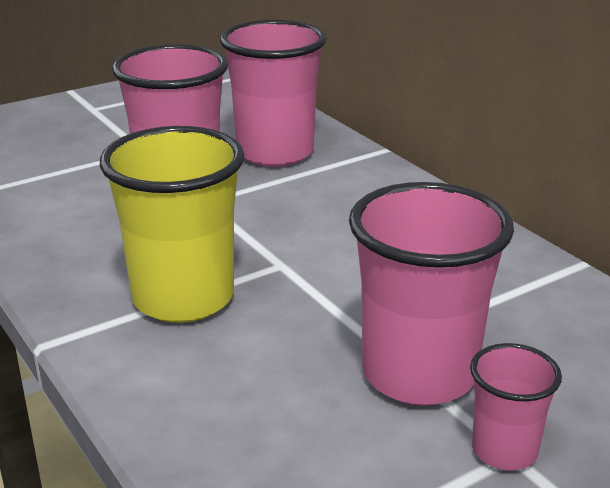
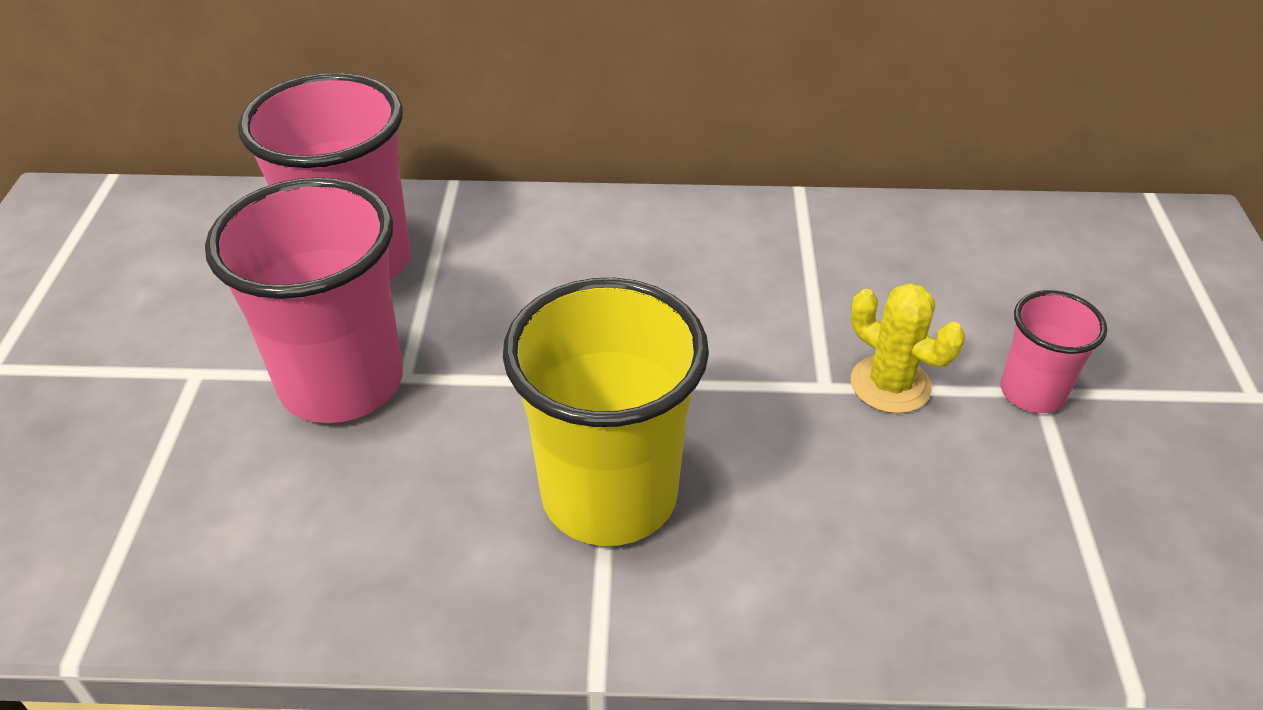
camera: 55 degrees left, 15 degrees up
pink cup [349,182,514,406] -> yellow cactus [851,283,965,414]

